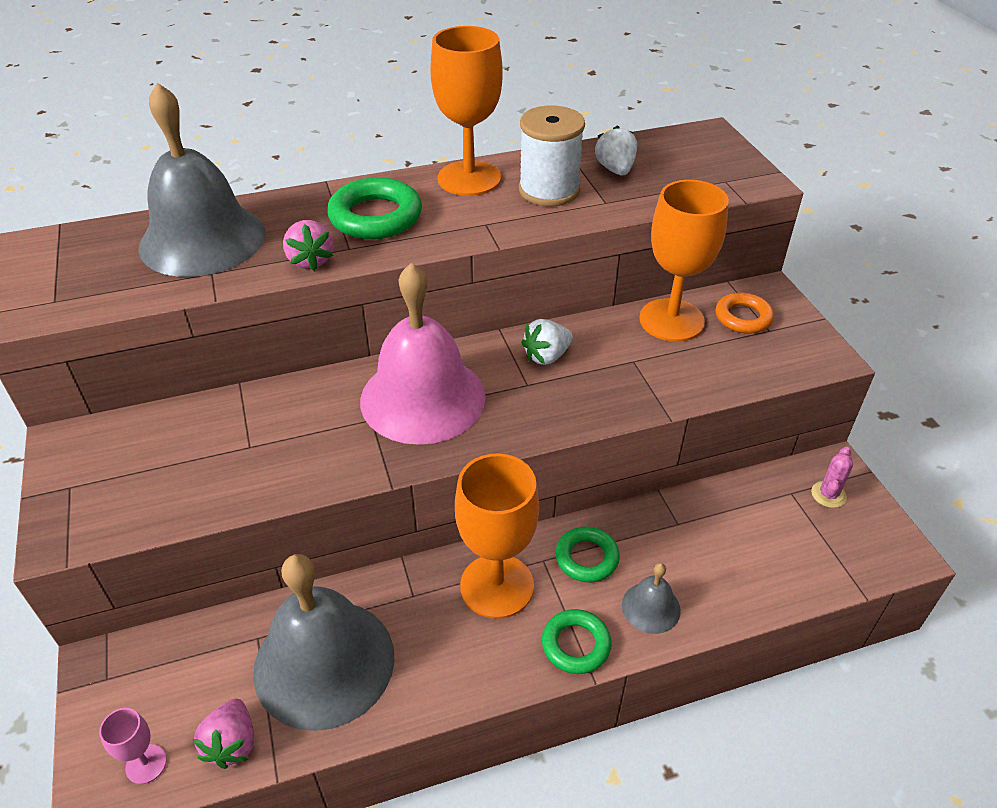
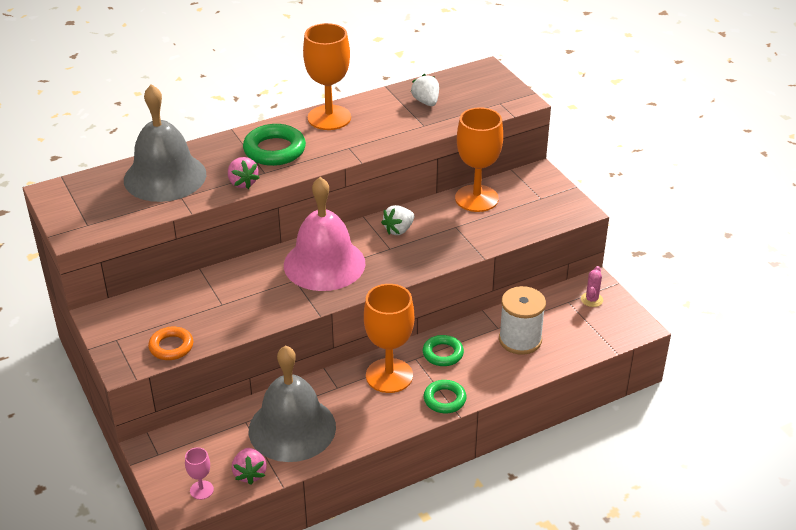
camera: 10 degrees left, 5 degrees down
white spool [519,106,585,206] -> white spool moved to [499,286,546,355]
grey bell [622,563,681,634] -> none
orange ring [716,292,774,334] -> orange ring moved to [148,327,193,360]

